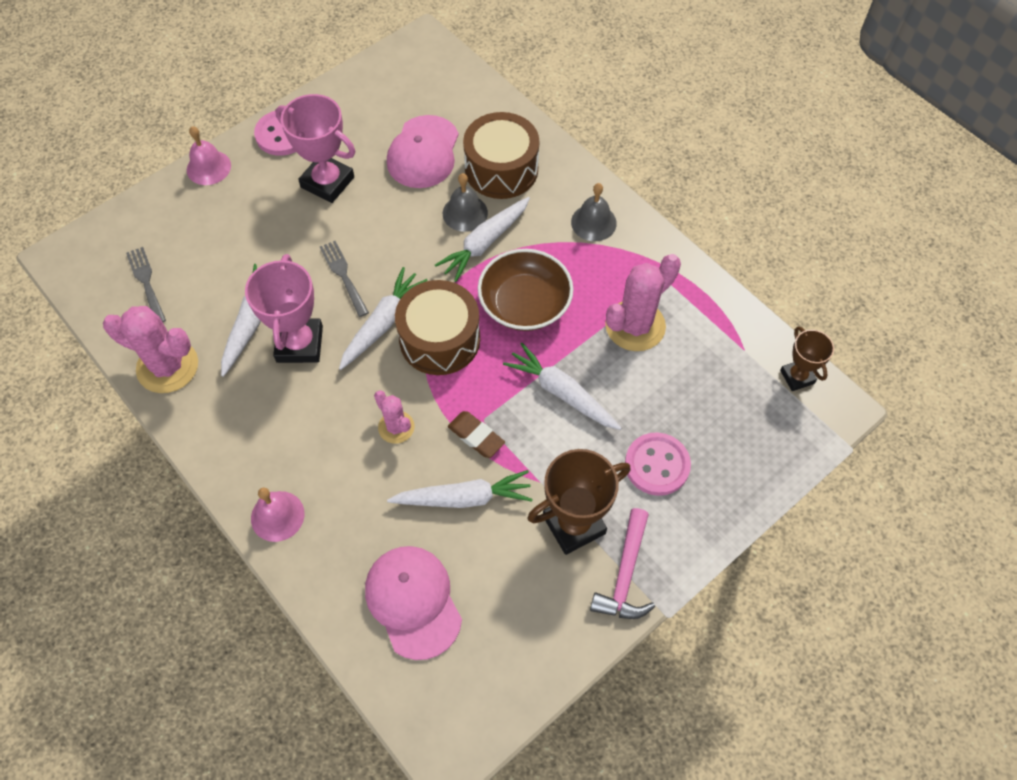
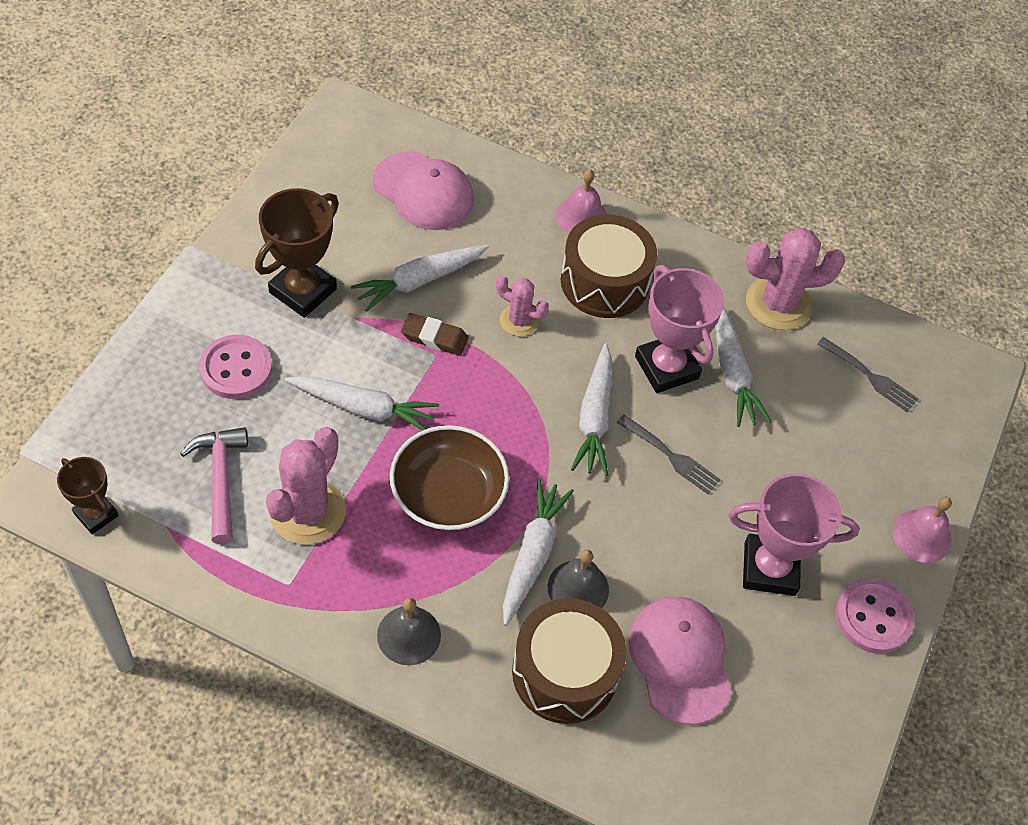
camera: 150 degrees right, 5 degrees down
brown drum [395,280,480,375] -> brown drum moved to [561,214,657,318]
pink hammer [590,508,655,619] -> pink hammer moved to [180,427,248,544]

